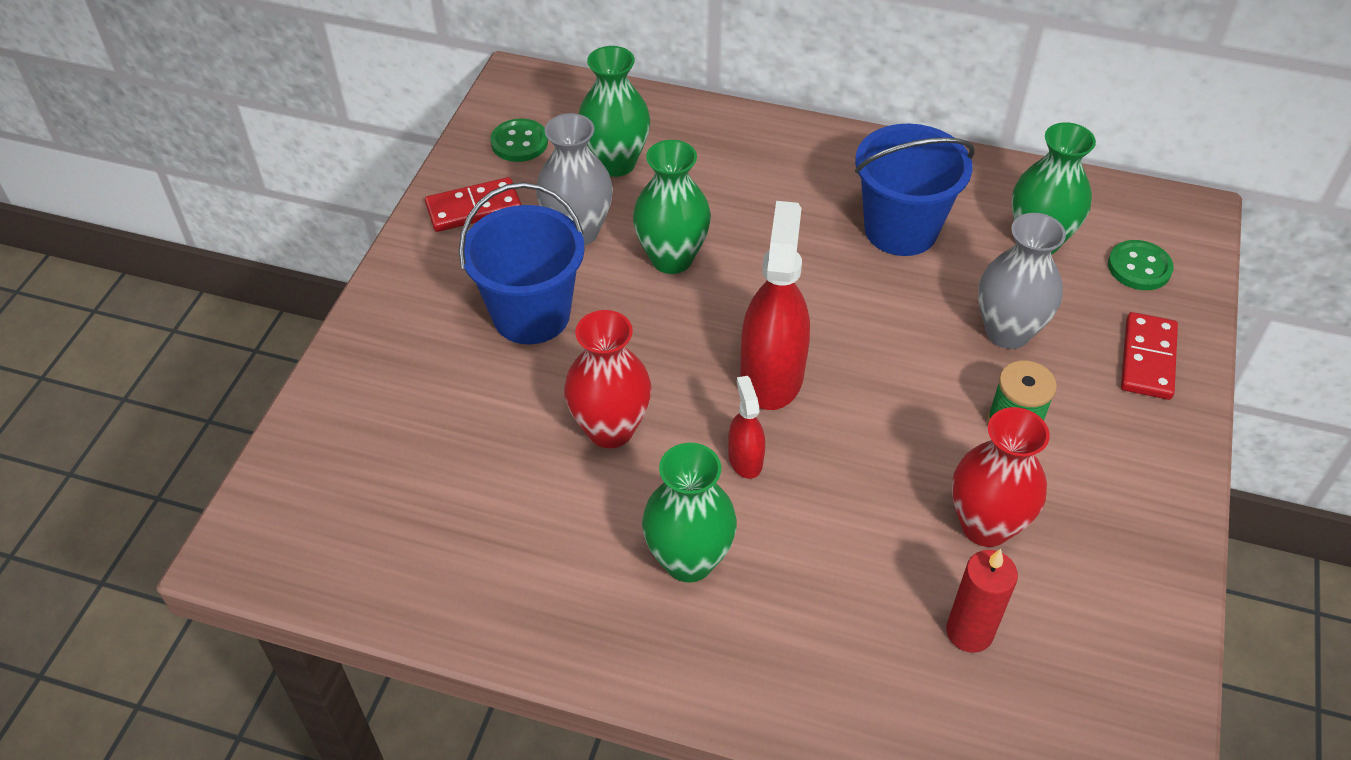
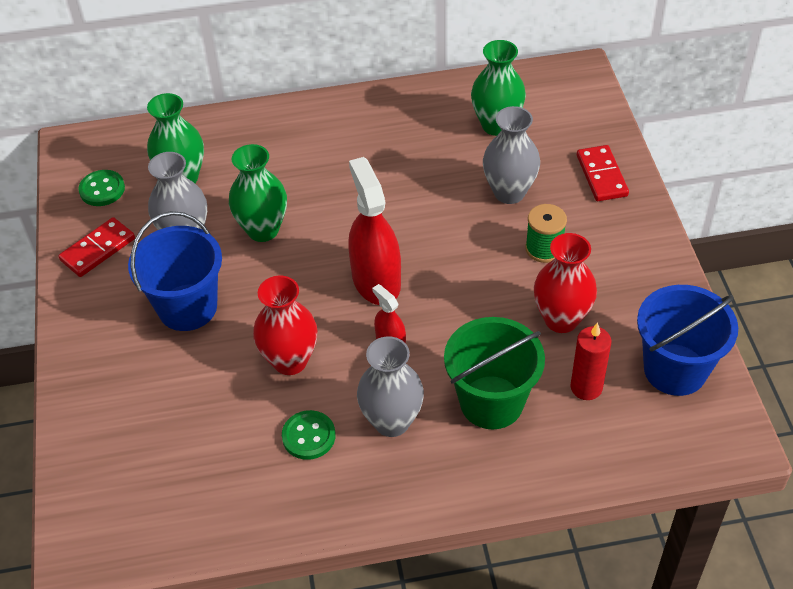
camera: 25 degrees left, 0 degrees up
green vase [642,443,737,582] -> grey vase [357,336,424,437]
blue bucket [855,124,975,256] -> blue bucket moved to [637,285,738,396]
green button [1108,240,1174,290] -> green button moved to [282,410,336,460]
none -> green bucket [444,317,545,429]

